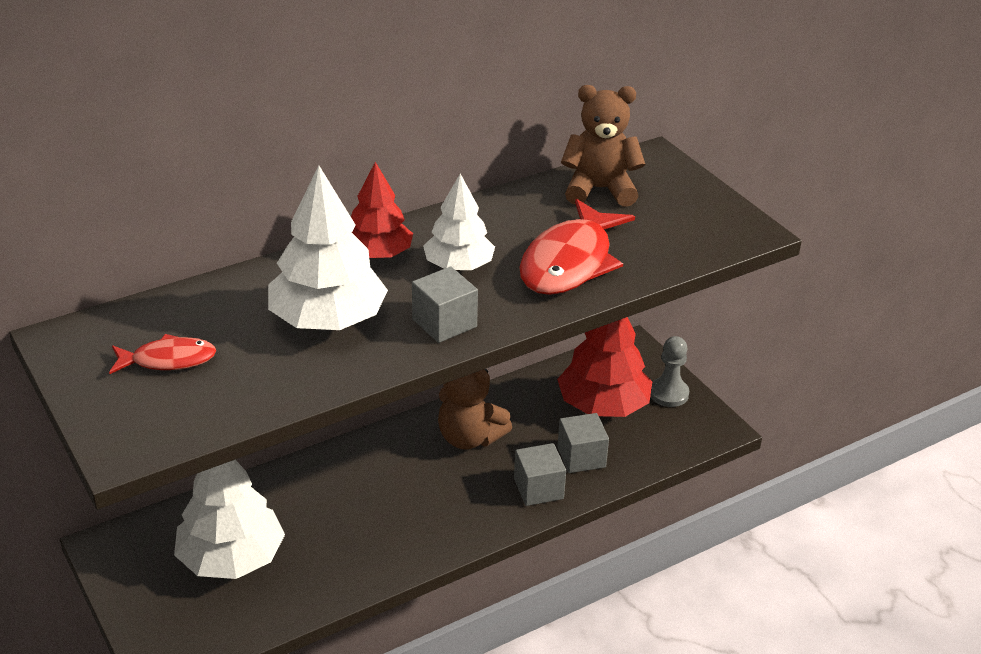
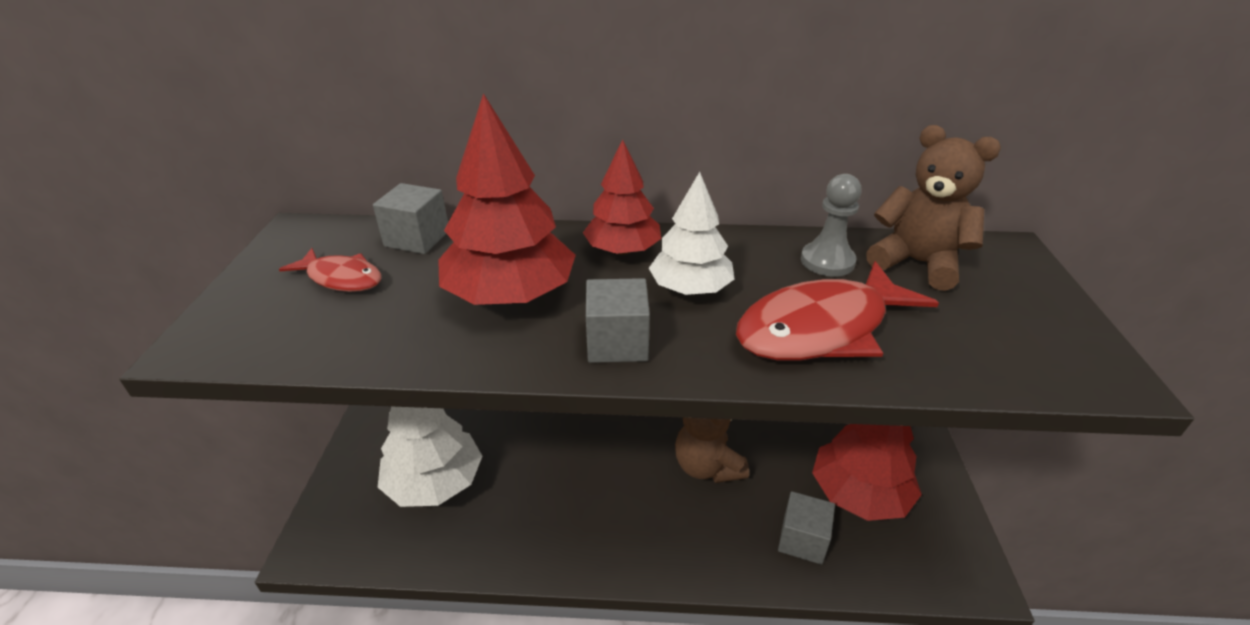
camera: 35 degrees right, 0 degrees up
white tree [268,166,388,330] -> red tree [439,93,576,305]
grey cube [514,443,566,506] -> grey cube moved to [373,183,448,254]
grey pawn [650,336,689,407] -> grey pawn moved to [801,174,862,277]

